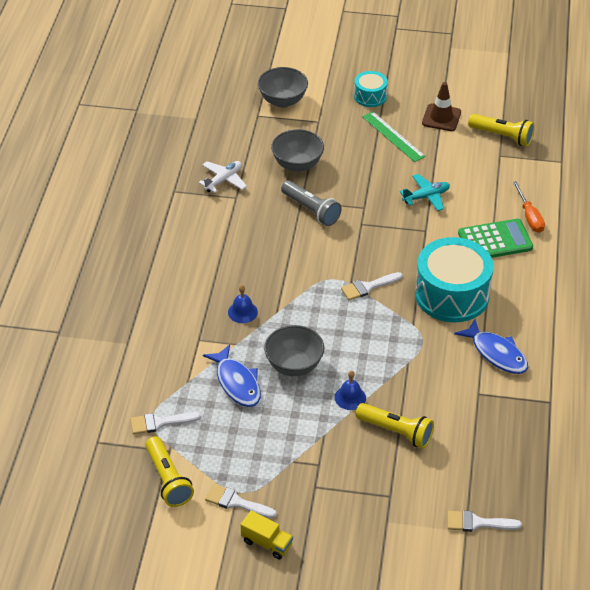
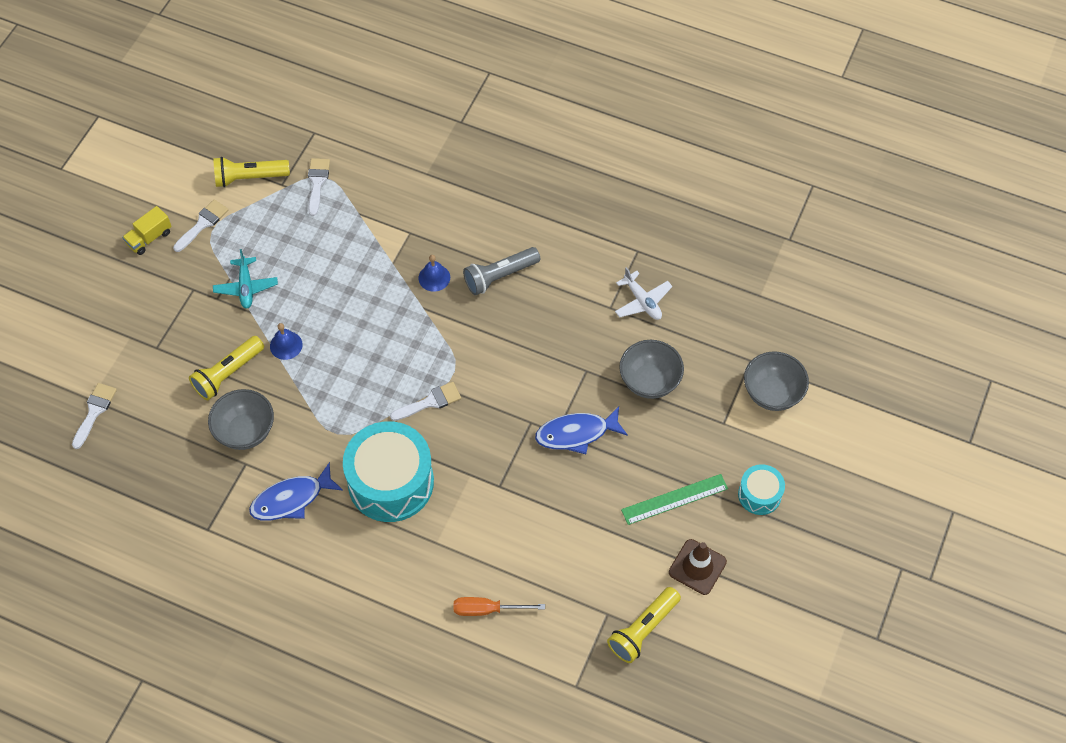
camera: 105 degrees right, 15 degrees up
blue fish [203,344,261,407] -> blue fish moved to [535,407,628,454]
grey bowl [264,325,324,376] -> grey bowl moved to [208,389,274,450]
grey flashlight [281,180,342,226] -> grey flashlight moved to [463,247,540,295]
white brush [341,272,403,300] -> white brush turned 75 degrees clockwise [390,382,461,421]
turquoise plane [400,174,450,211] -> turquoise plane moved to [213,249,278,309]
green calculator [458,219,533,258] -> none

